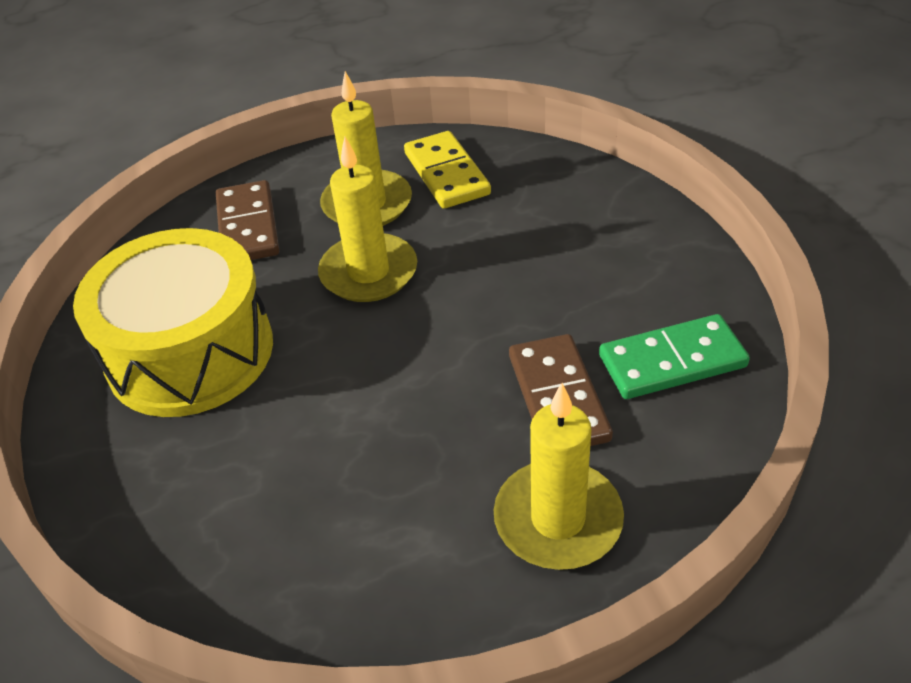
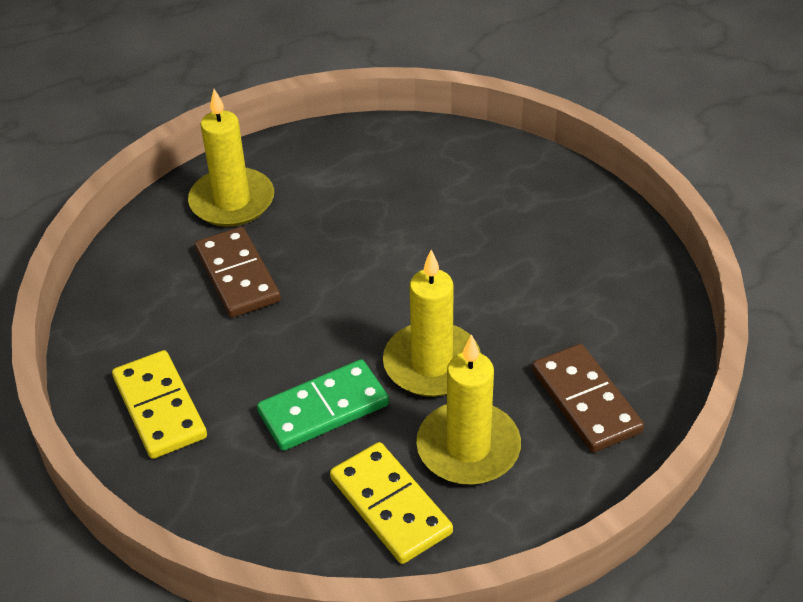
camera: 165 degrees right, 0 degrees up
yellow drum [73,228,273,417] -> none
green domino [599,314,750,399] -> green domino moved to [257,359,389,451]
none -> yellow domino [112,350,207,459]

